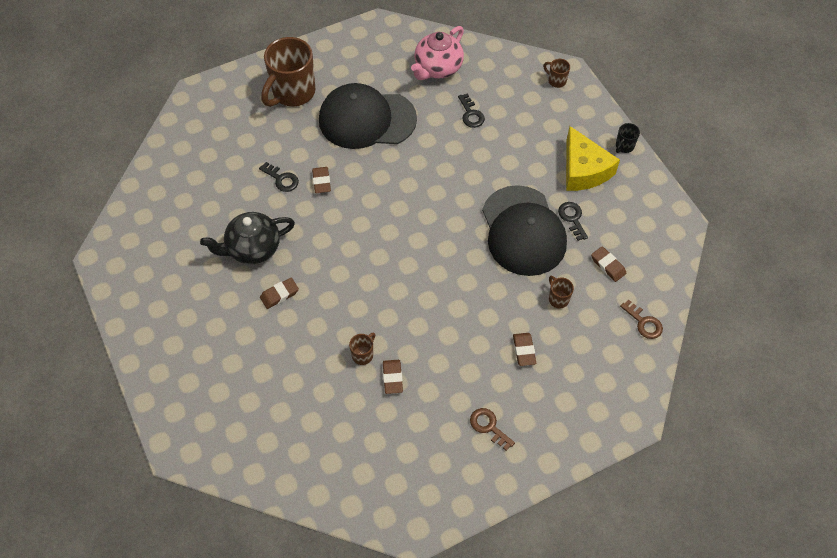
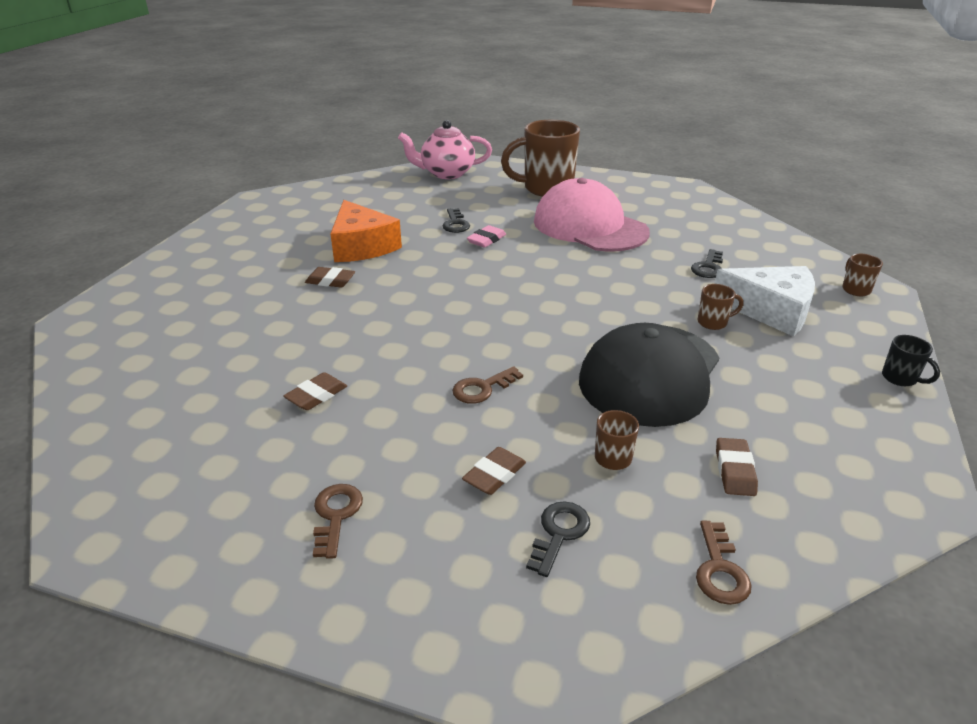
camera: 45 degrees right, 25 degrees down
black teapot [200,212,295,264] -> orange cheese [330,200,402,262]
brown eraser [312,167,331,193] -> pink eraser [467,225,506,248]
black cap [319,83,417,149] -> pink cap [534,178,650,252]
brown mug [349,332,375,365] -> brown mug moved to [697,284,744,330]
pink teapot [411,26,464,80] -> pink teapot moved to [398,120,492,179]
black key [558,202,588,241] -> black key moved to [526,501,590,577]
yellow cheese [566,126,620,191] -> none
black mug [616,123,640,153] -> black mug turned 120 degrees counterclockwise [882,335,940,386]
none -> brown key [452,366,523,404]
none -> white cheese [715,266,815,337]

